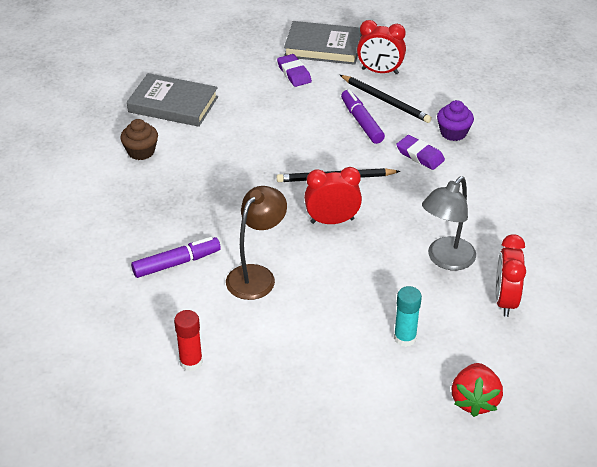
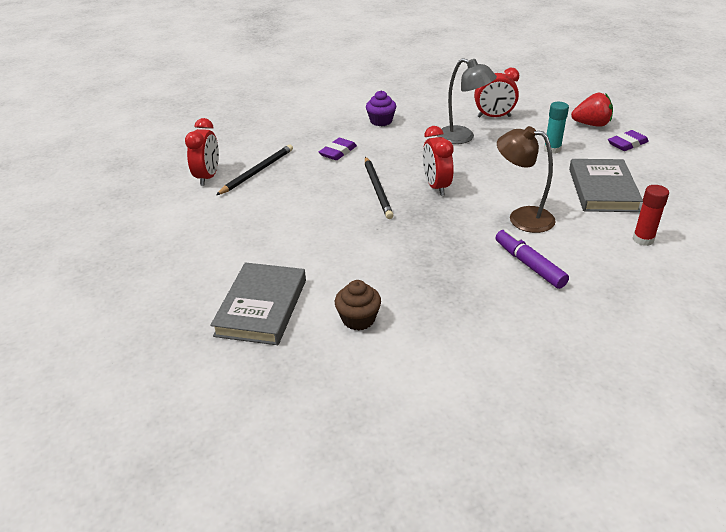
camera: 95 degrees left, 5 degrees down
purple eraser [277,54,312,87] -> purple eraser moved to [608,130,649,151]
grey book [284,21,362,65] -> grey book moved to [569,159,643,212]
purple marker [341,89,385,144] -> none
purple cupcake [437,100,474,141] -> purple cupcake moved to [366,91,396,126]

